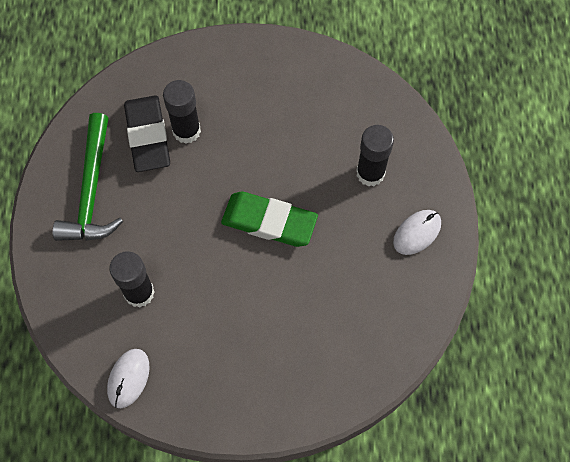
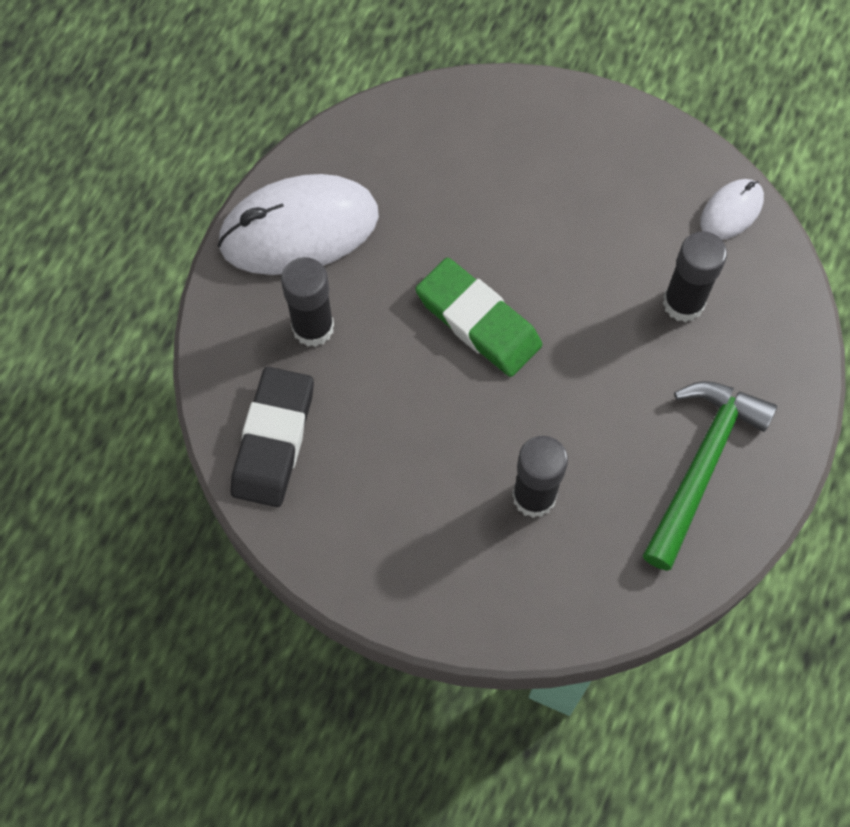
camera: 155 degrees left, 0 degrees up
black eraser [124,95,170,172] -> black eraser moved to [231,367,314,507]
white mouse [393,210,441,255] -> white mouse [218,174,379,275], size x2.03

